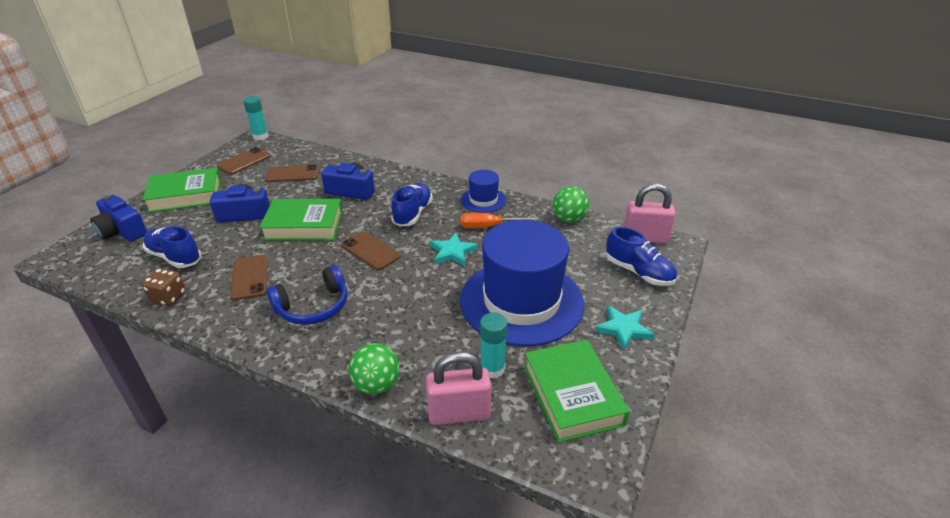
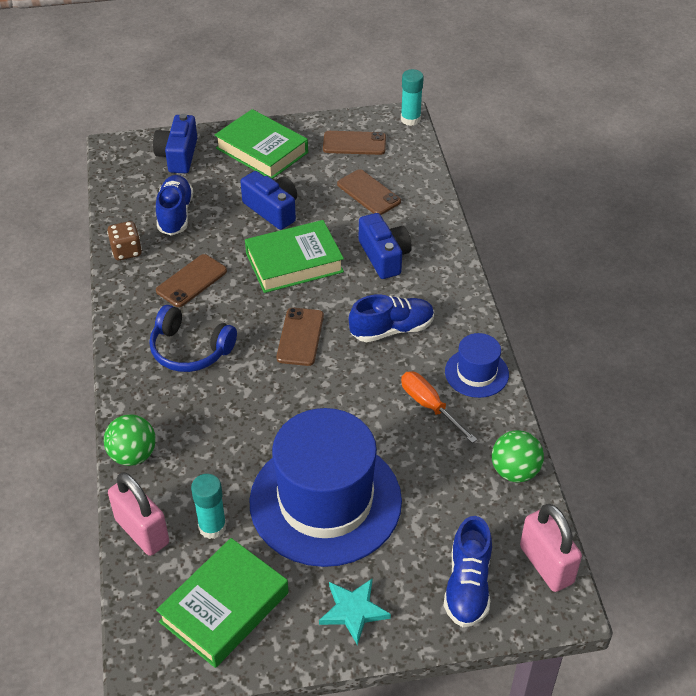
camera: 55 degrees right, 10 degrees up
green book [259,199,343,241] -> green book turned 75 degrees counterclockwise [245,220,344,293]
turquoise star [430,233,478,266] -> none

